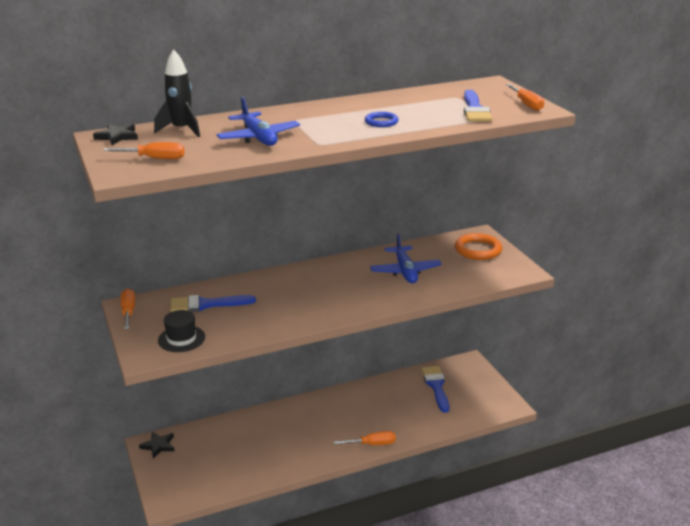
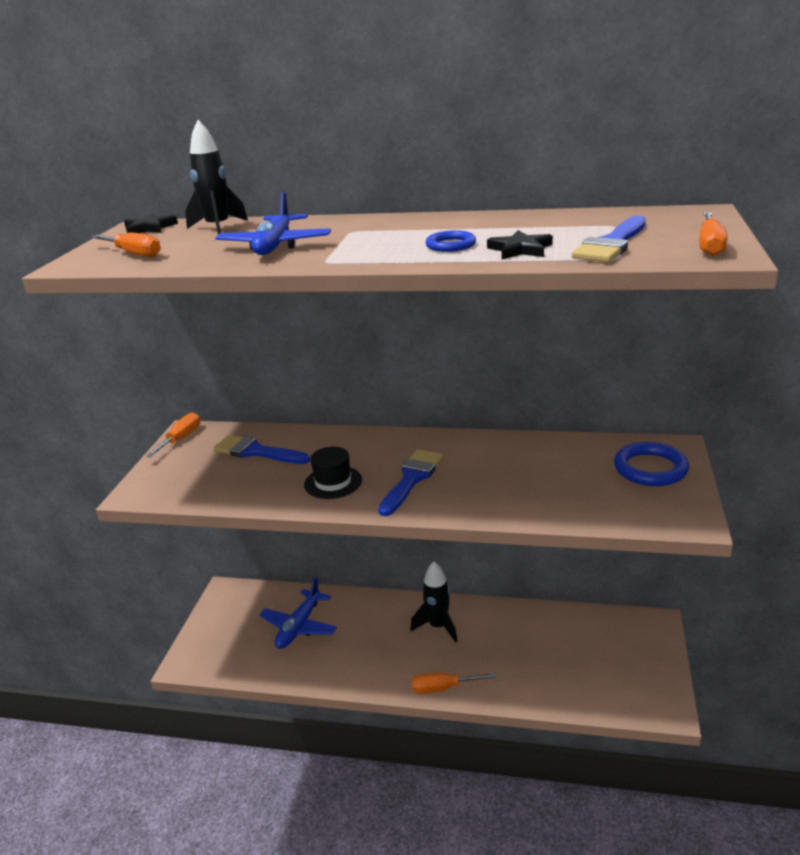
camera: 35 degrees right, 0 degrees up
black star [139,432,174,459] -> black star moved to [487,230,553,259]
black hat [158,310,205,352] -> black hat moved to [304,447,362,499]
orange screwdriver [334,431,396,445] -> orange screwdriver turned 150 degrees clockwise [412,673,495,694]
blue plane [370,233,442,283] -> blue plane moved to [259,577,337,649]
blue brush [421,366,449,413] -> blue brush moved to [378,449,443,516]
orange ring [455,233,502,260] -> blue ring [614,442,689,486]
none -> black rocket [410,562,457,643]

